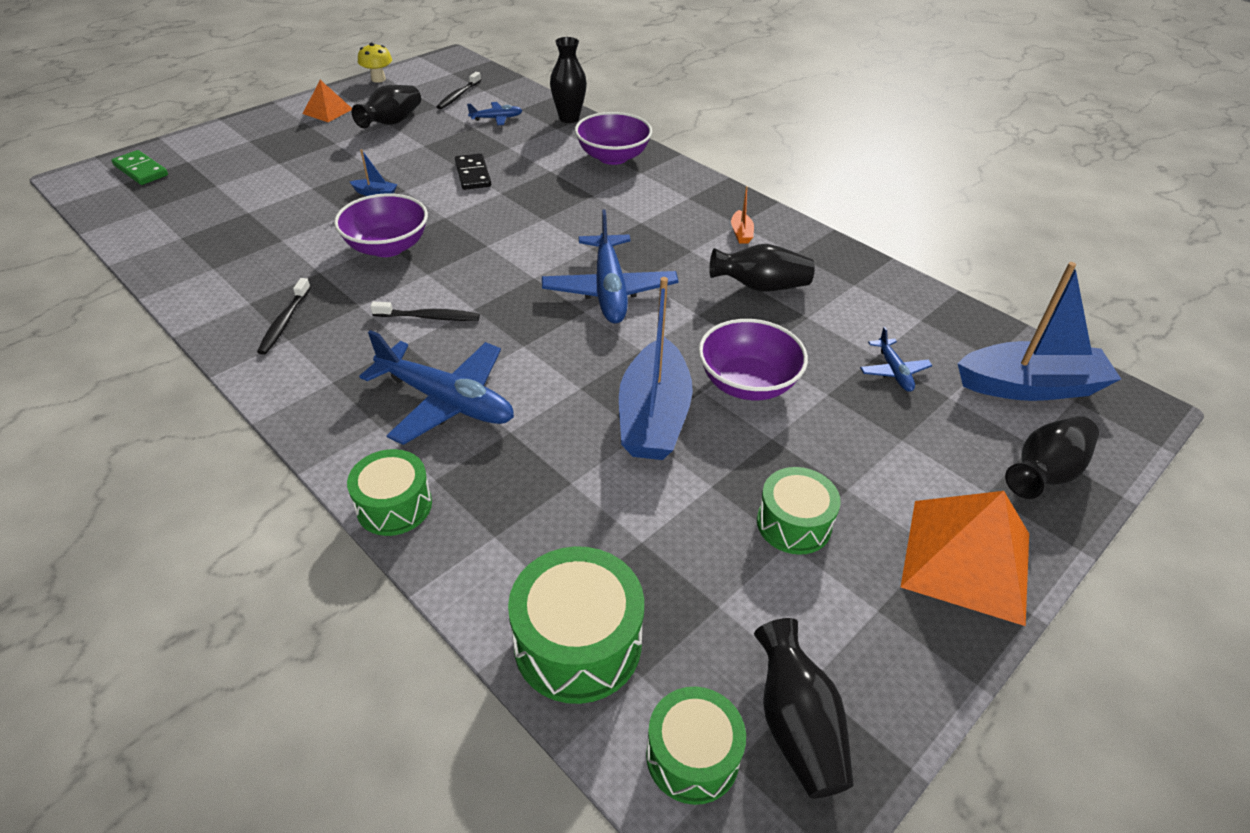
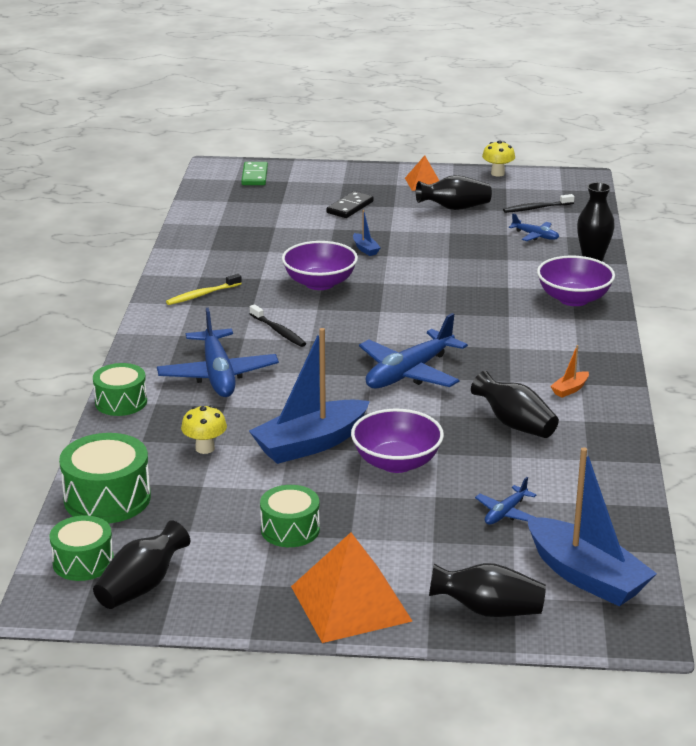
camera: 50 degrees right, 15 degrees down
black toothbrush [257,278,311,355] -> yellow toothbrush [166,274,242,305]
black domino [455,153,491,190] -> black domino moved to [326,191,374,218]
none -> yellow mushroom [181,405,227,454]

